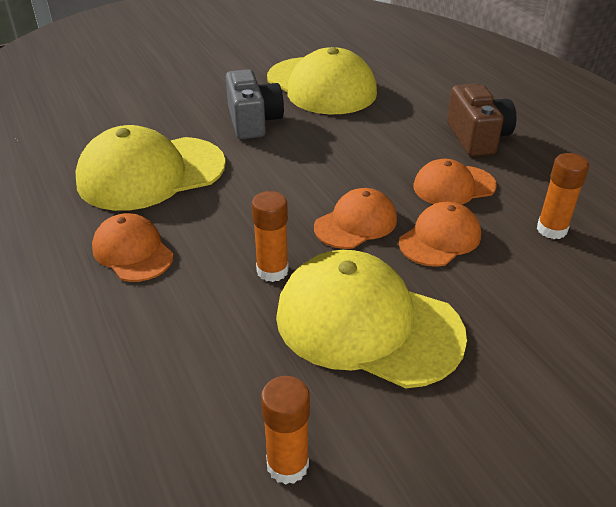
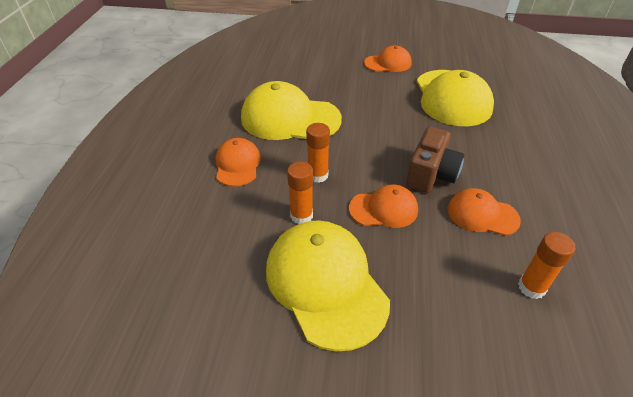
camera: 35 degrees right, 5 degrees up
grey camera [226,69,284,139] -> none
orange glue stick [261,376,310,485] -> orange glue stick moved to [306,123,330,183]
orange cap [399,202,481,267] -> orange cap moved to [364,45,412,72]
brown camera [447,84,516,157] -> brown camera moved to [406,127,464,193]

